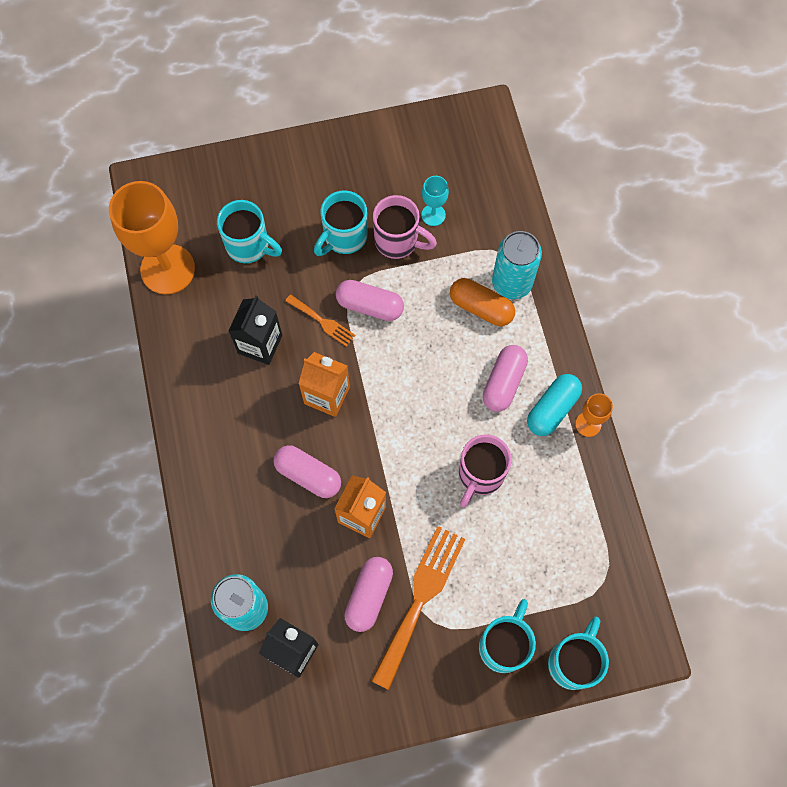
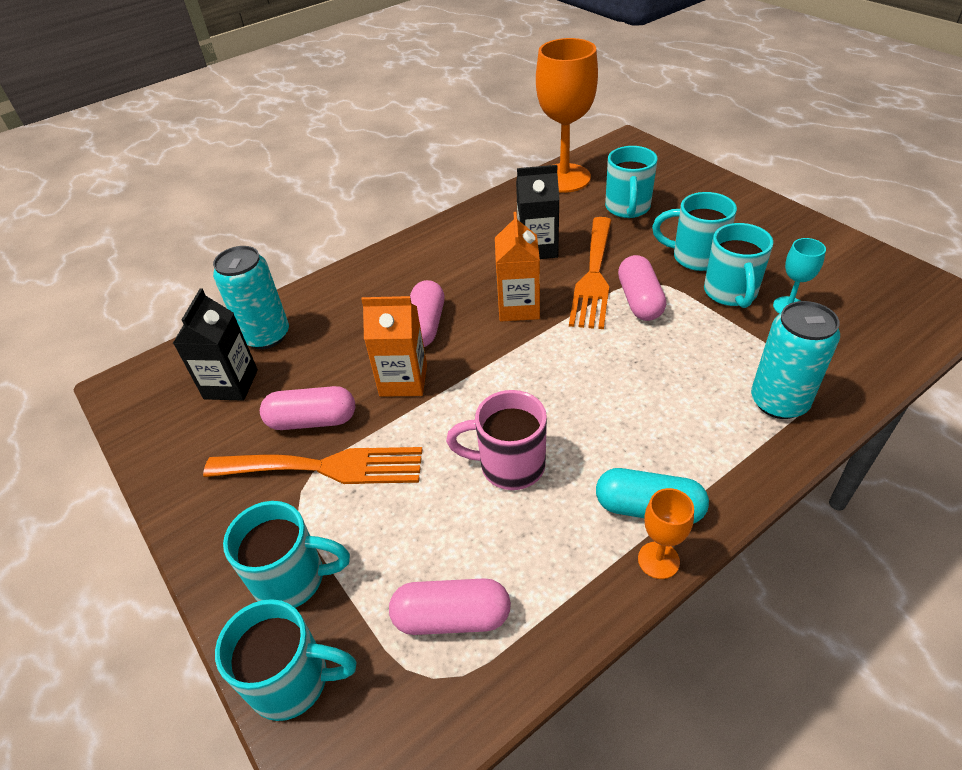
camera: 70 degrees right, 25 degrees down
orange fork [285,294,356,347] -> orange fork [569,217,612,329], size x1.94
pink mug [373,195,437,259] -> turquoise mug [704,223,773,308]
orange capsule [450,278,515,326] -> none
pink capsule [483,345,528,412] -> pink capsule moved to [389,578,511,635]

